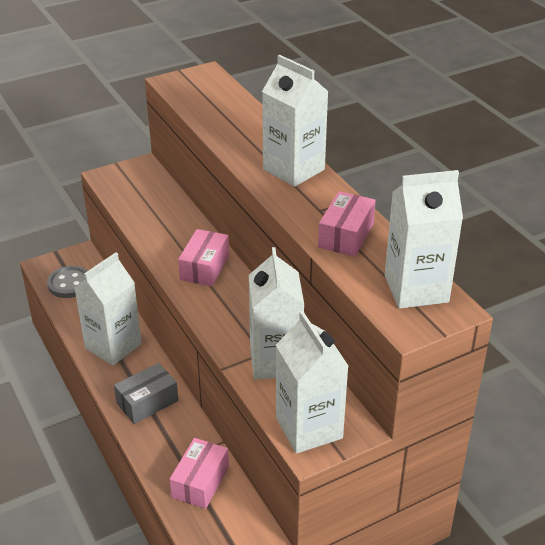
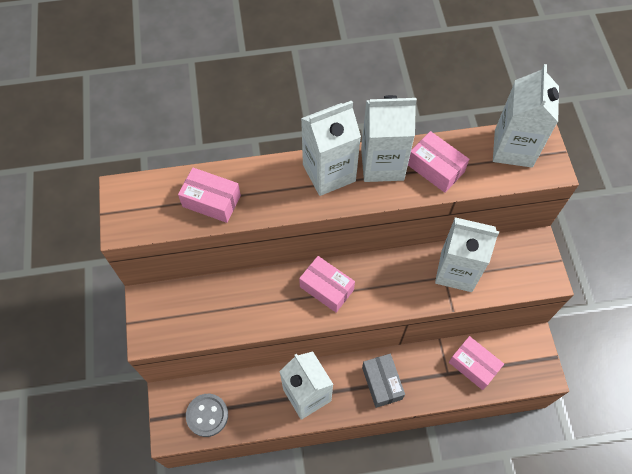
camera: 70 degrees left, 25 degrees up
white carton [276,311,348,454] -> white carton moved to [361,95,417,182]
none -> pink box [178,168,241,223]

